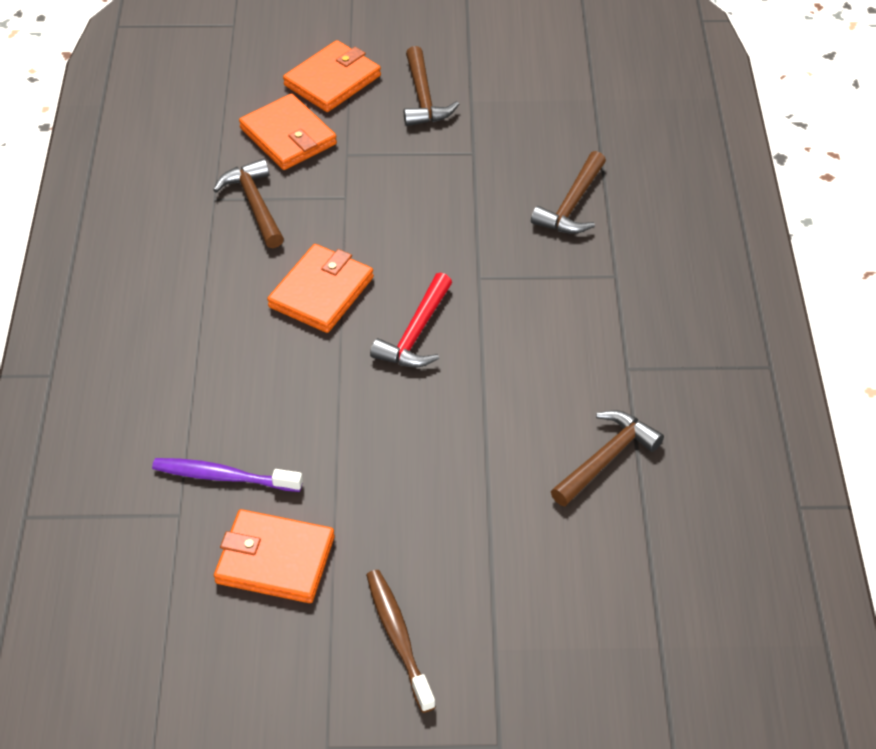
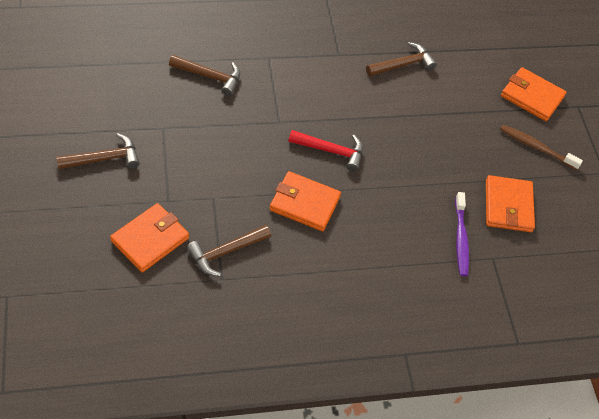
camera: 105 degrees left, 5 degrees up
orange wallet [283,40,381,112] -> orange wallet moved to [501,67,567,121]
brown toothbrush [366,570,436,713] -> brown toothbrush turned 60 degrees clockwise [500,125,583,170]
brown hammer [551,410,664,506] -> brown hammer turned 120 degrees clockwise [366,42,437,77]

